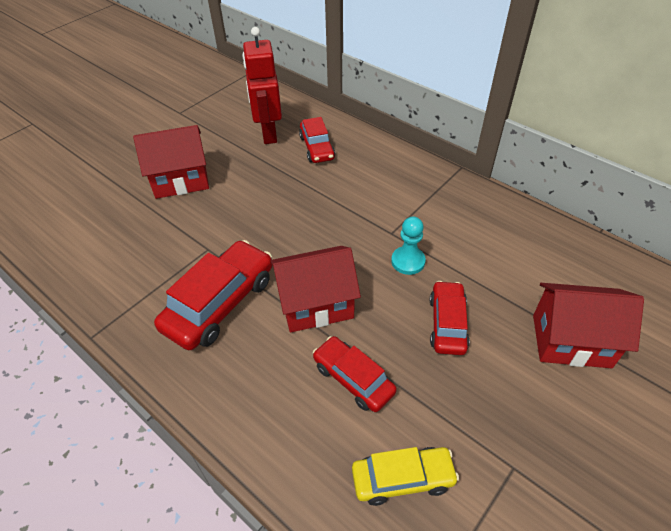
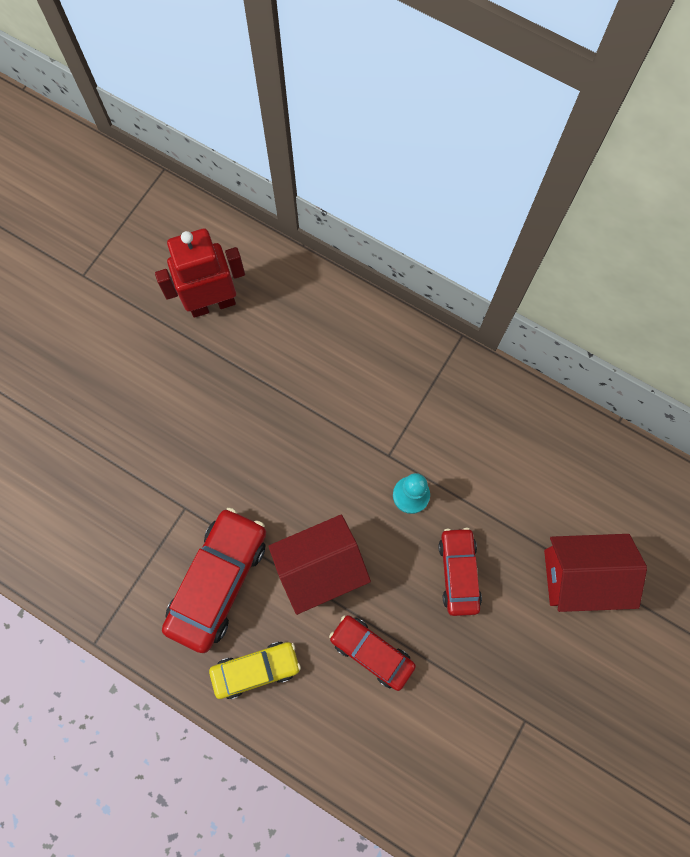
camera: 10 degrees left, 25 degrees up
red house [133,125,209,199] -> none
red robot [242,27,282,144] -> red robot turned 90 degrees clockwise [155,228,245,318]
red car [299,117,335,163] -> none
yellow car [352,447,459,506] -> yellow car moved to [209,642,301,699]

